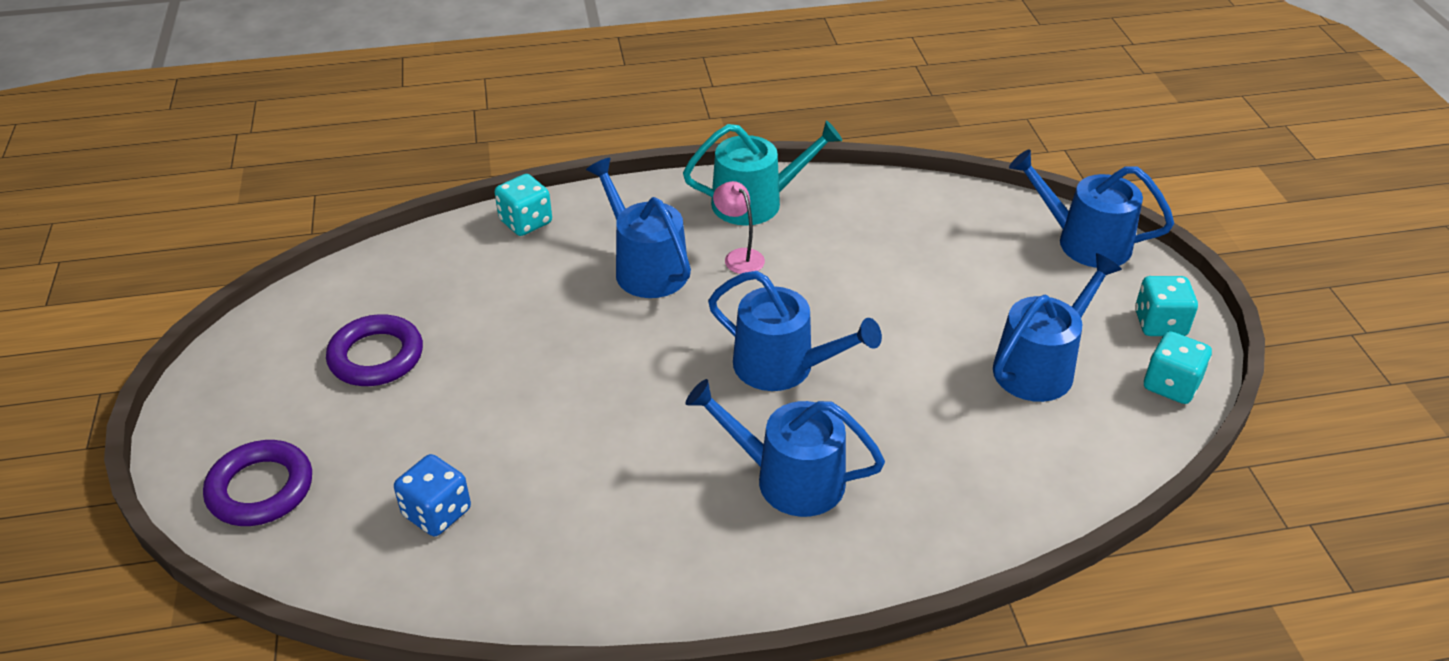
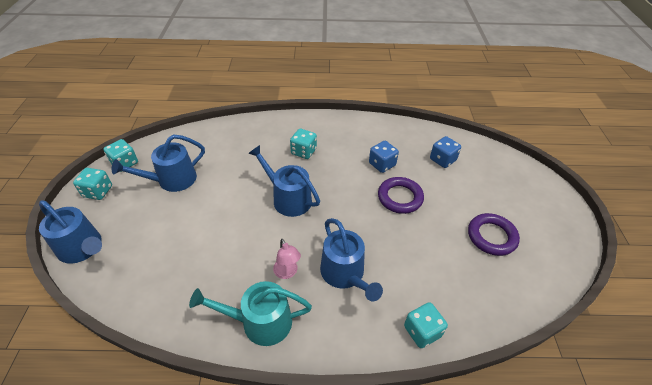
camera: 170 degrees left, 5 degrees up
purple ring [203,440,312,526] -> purple ring moved to [378,177,424,214]
blue watering can [685,379,885,517] -> turquoise dice [290,129,317,159]
none -> blue dice [369,141,399,173]

